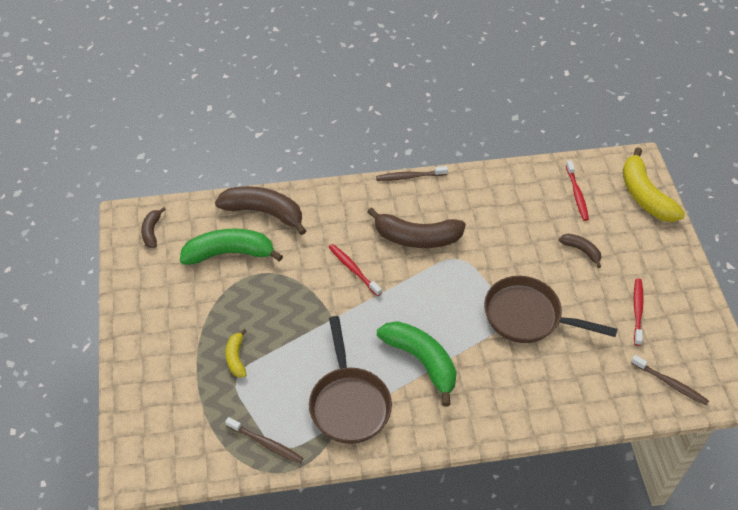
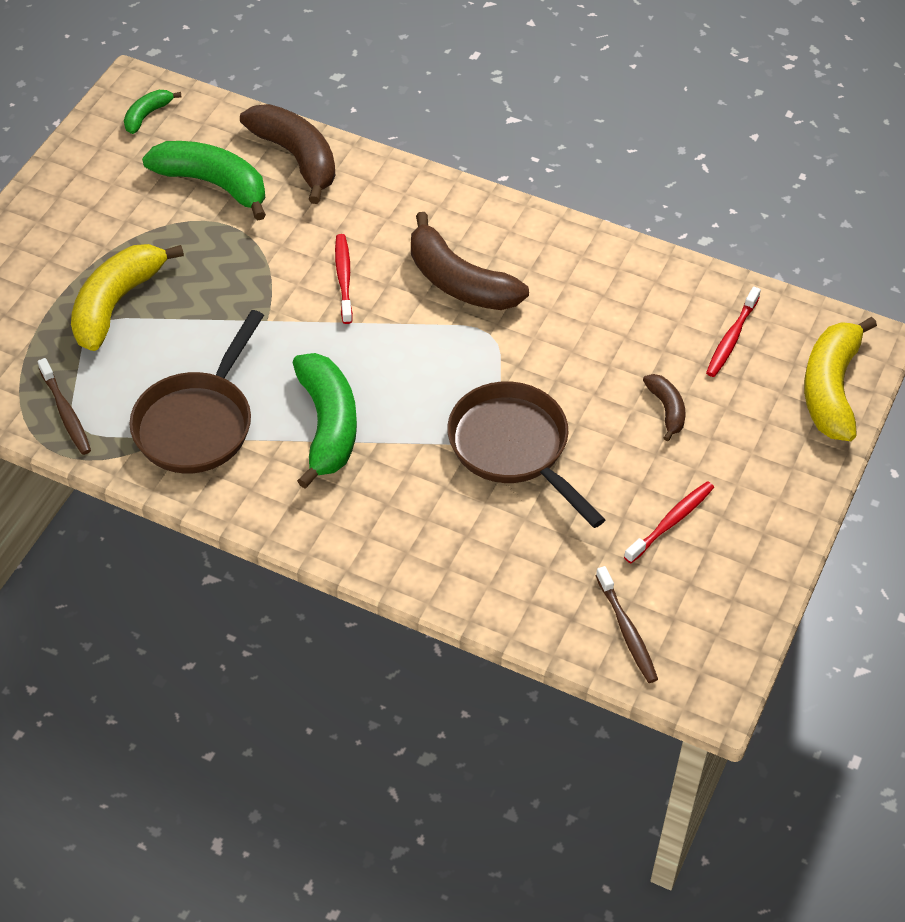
camera: 35 degrees right, 0 degrees up
brown banana [141,207,166,248] -> green banana [124,90,182,134]
yellow banana [226,329,247,378] -> yellow banana [71,244,184,351], size x1.96
brown toothbrush [376,166,448,181] -> none

